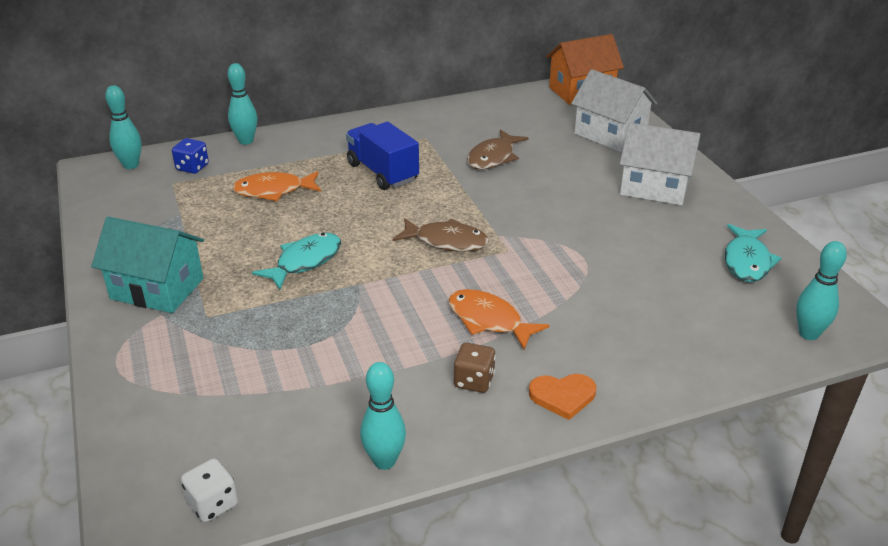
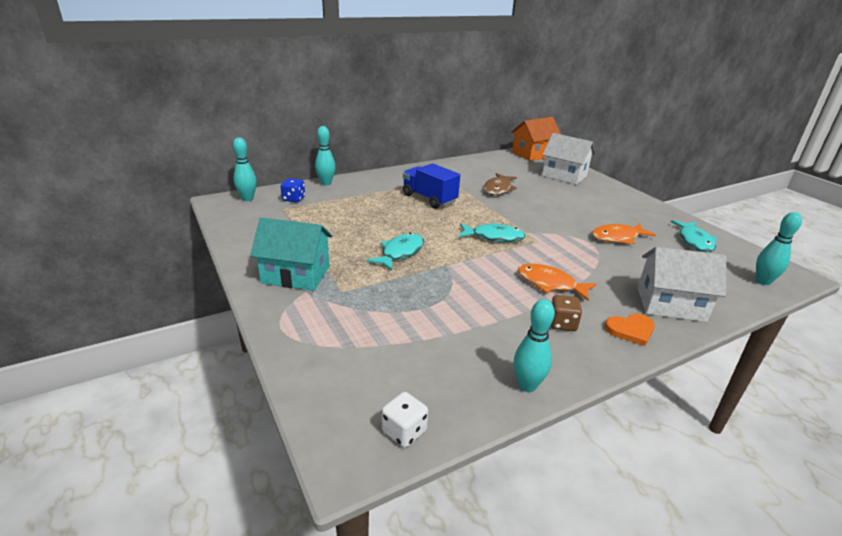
camera: 10 degrees left, 5 degrees down
orange fish [232,171,321,201] -> orange fish moved to [592,223,656,244]
brown fish [393,218,489,251] -> turquoise fish [458,223,526,242]
white house [620,123,700,205] -> white house moved to [637,247,726,322]

